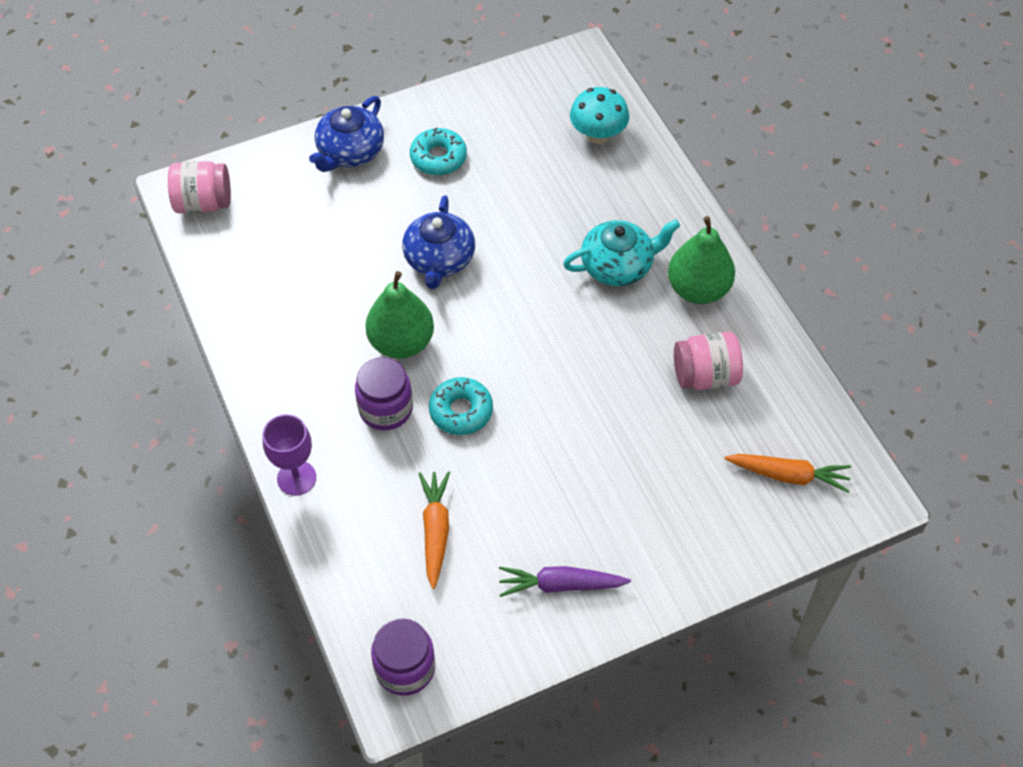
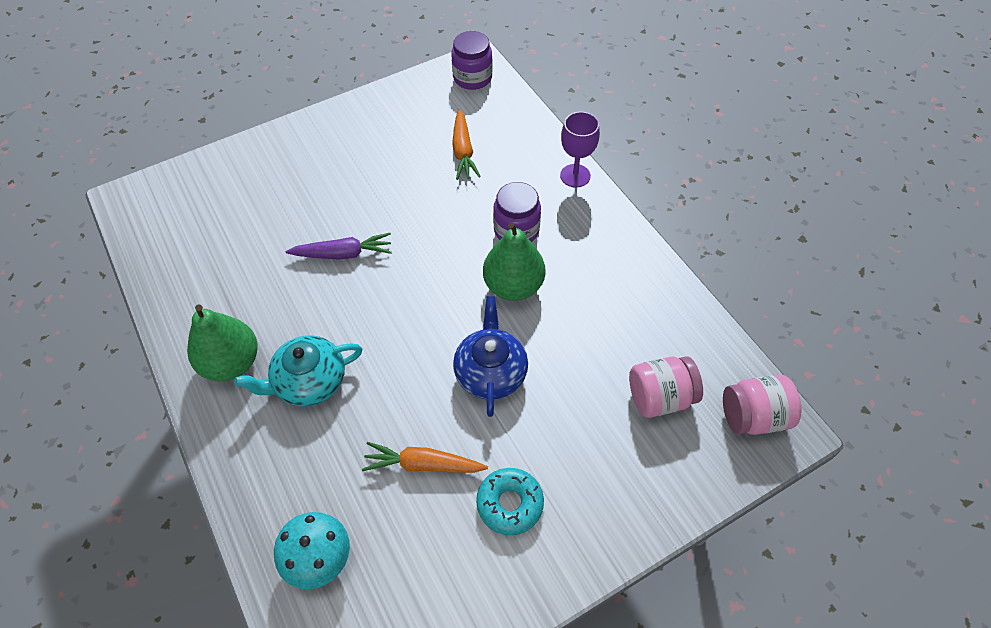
camera: 175 degrees right, 0 degrees up
blue teapot [309,96,384,172] -> none
turquoise donut [429,377,493,435] -> none
purple carrot [499,566,631,597] -> purple carrot moved to [286,233,392,260]
pink jar [674,332,743,390] -> pink jar moved to [629,356,703,418]
orange carrot [724,454,851,493] -> orange carrot moved to [362,442,488,473]

